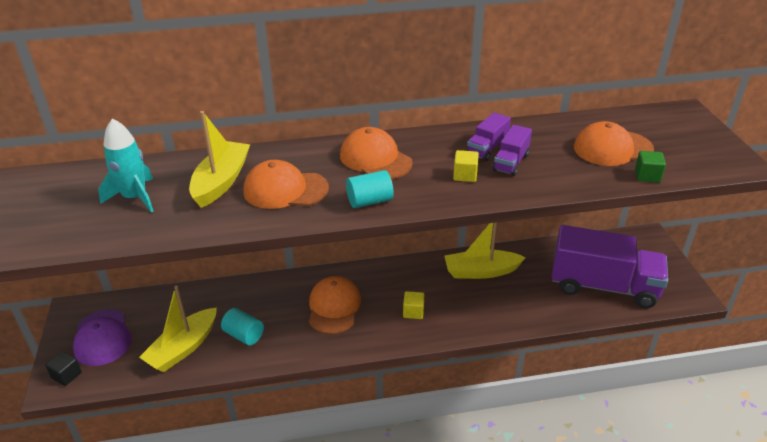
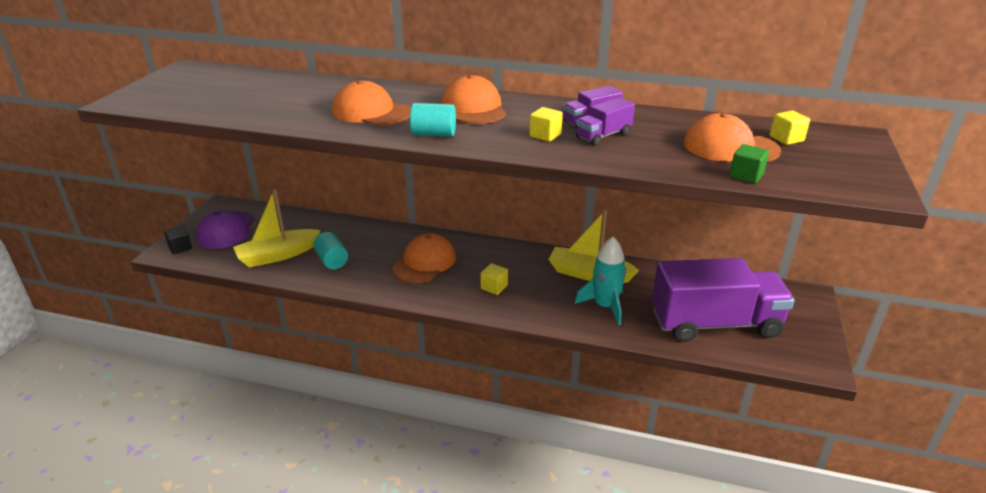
camera: 25 degrees right, 5 degrees down
turquoise rocket [98,118,154,213] -> turquoise rocket moved to [575,237,626,325]
yellow boat [189,111,250,208] -> none
purple truck [551,225,668,308] -> purple truck turned 45 degrees counterclockwise [652,258,795,342]
none -> yellow cube [770,110,810,145]

